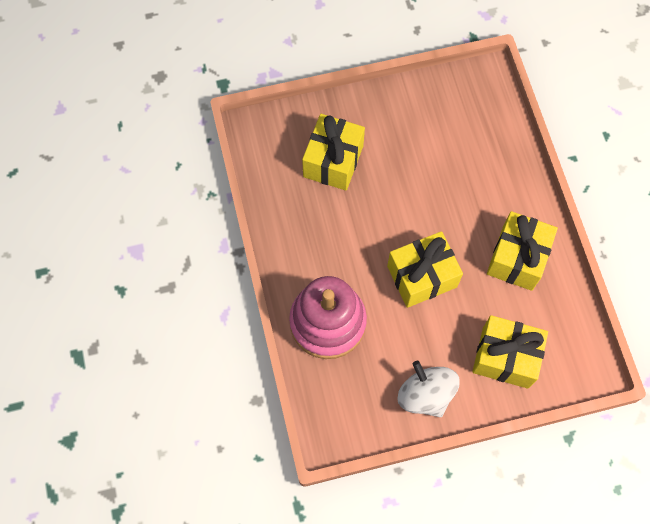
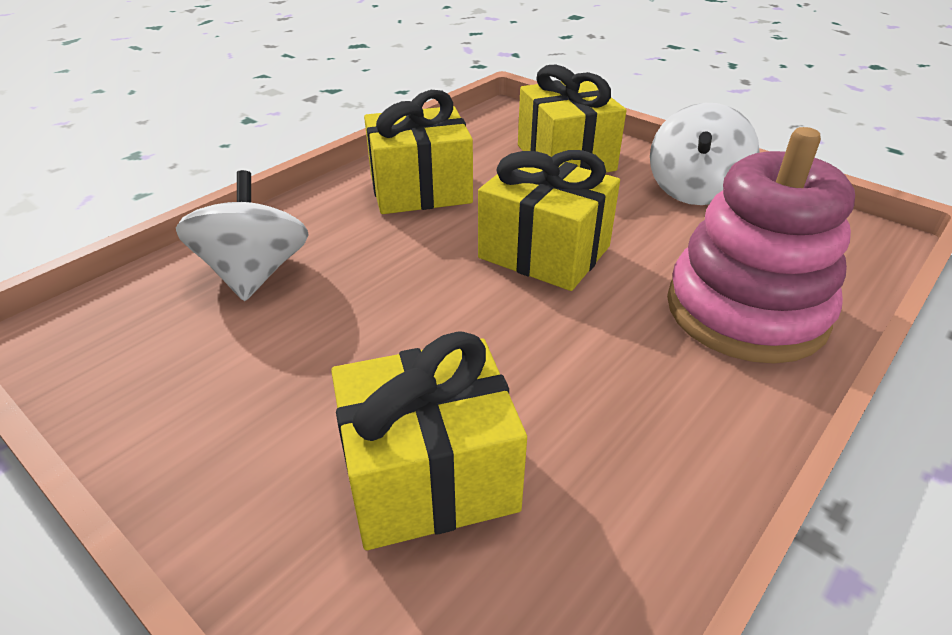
camera: 125 degrees left, 30 degrees down
none -> white spinning top [176,170,309,301]

